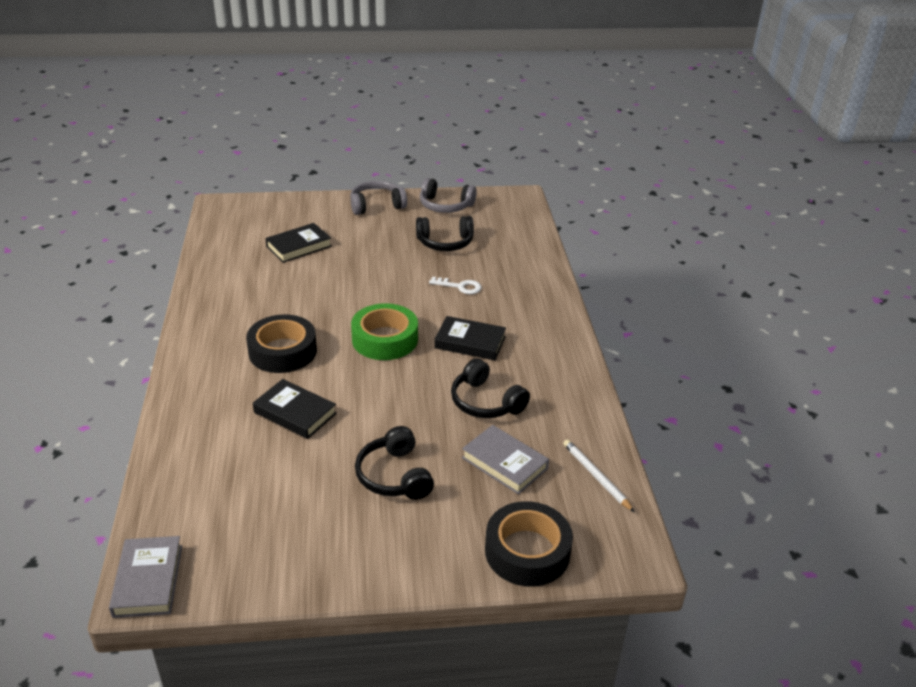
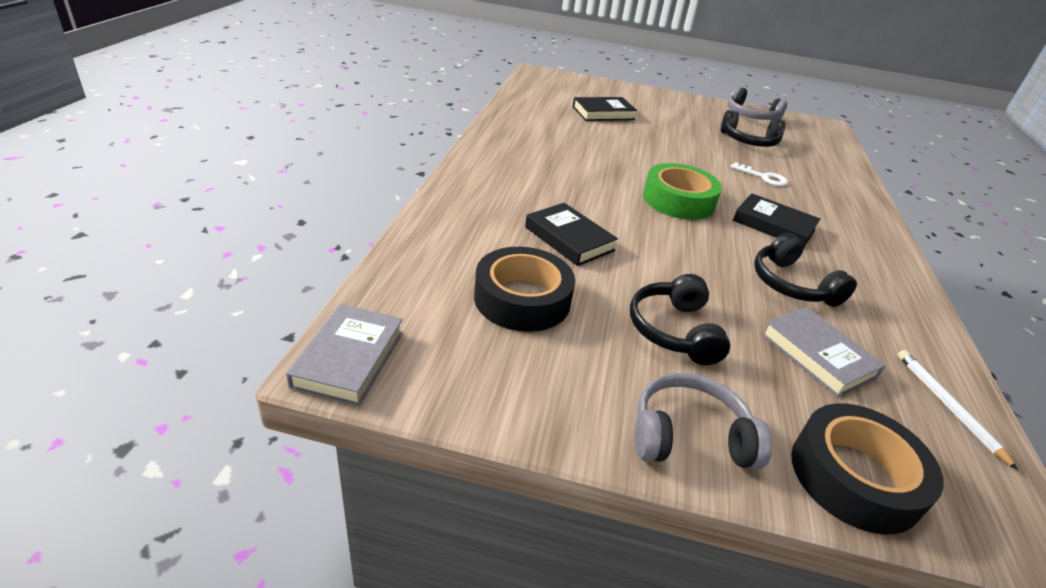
camera: 15 degrees right, 0 degrees up
black tape [246,314,317,373] -> black tape moved to [474,247,575,332]
grey headphones [350,181,407,215] -> grey headphones moved to [635,373,772,469]

